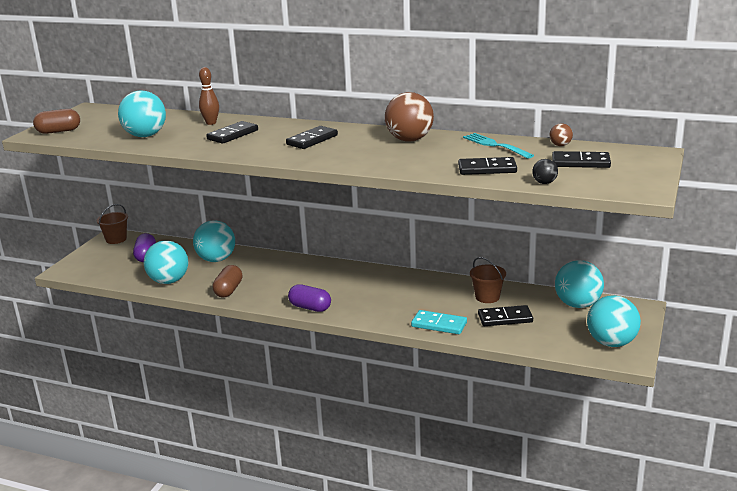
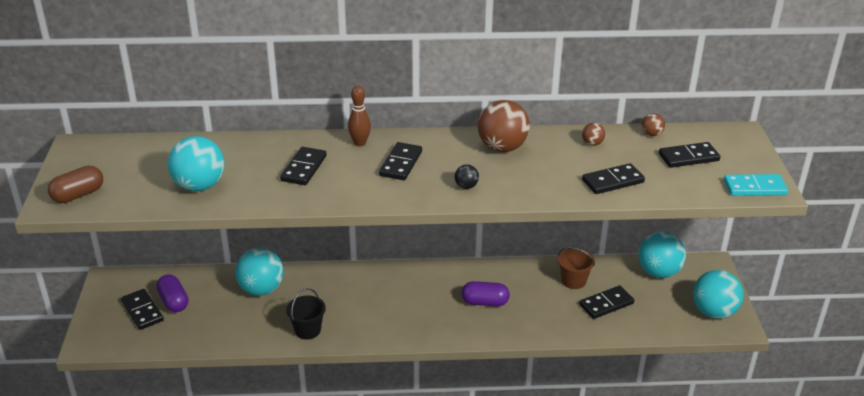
camera: 25 degrees left, 10 degrees up
brown bucket [97,204,128,244] -> none
turquoise ball [144,241,188,284] -> none
brown bowling pin [199,67,219,125] -> brown bowling pin moved to [348,86,371,146]
brown capsule [212,265,243,297] -> black bucket [286,288,326,340]
purple capsule [288,284,331,312] -> purple capsule moved to [462,281,510,306]
turquoise domino [411,310,467,334] -> turquoise domino moved to [724,174,788,196]
turquoise fork [463,133,534,159] -> brown ball [582,123,605,146]
black ball [532,159,558,184] -> black ball moved to [455,164,479,189]
none -> black domino [121,289,164,330]

